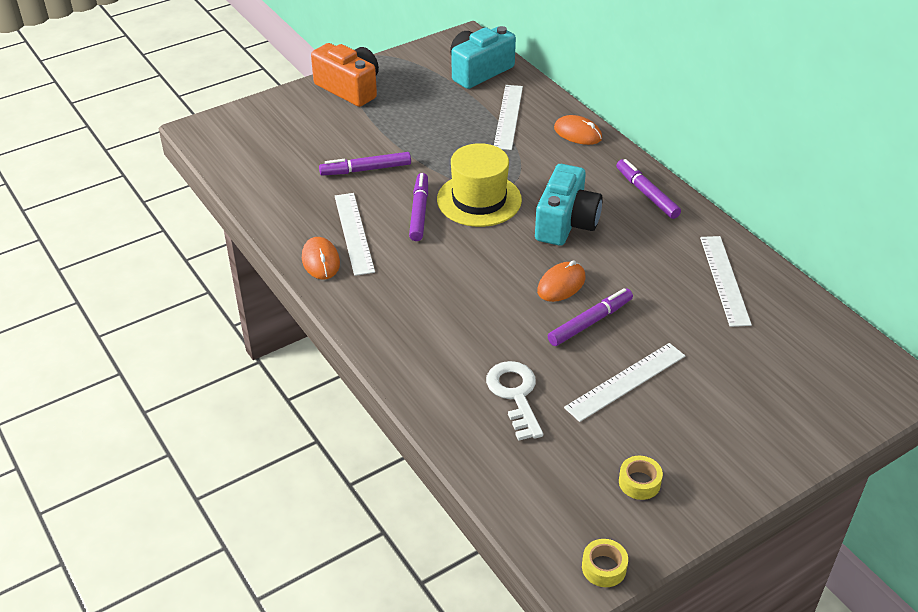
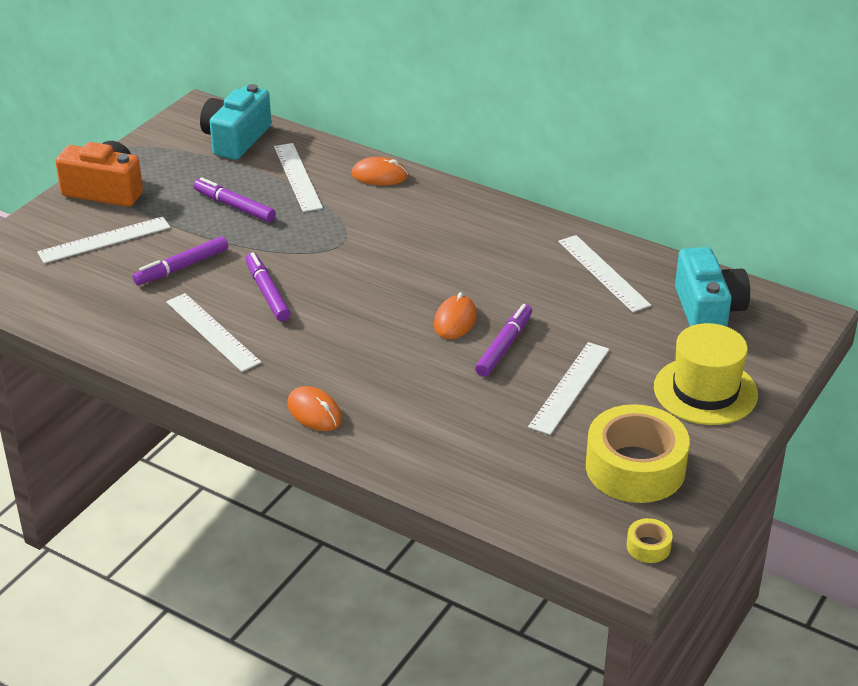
camera: 25 degrees left, 5 degrees down
orange mouse [302,237,340,280] -> orange mouse moved to [287,386,342,431]
yellow hat [437,143,522,227] -> yellow hat moved to [654,323,758,425]
white key [486,361,543,441] -> none
turquoise camera [535,164,603,246] -> turquoise camera moved to [675,247,750,327]
purple marker [616,159,681,219] -> purple marker moved to [193,177,276,222]
yellow tape [619,456,663,500] -> yellow tape [586,404,690,503], size x2.39
none -> white ruler [37,217,170,263]

